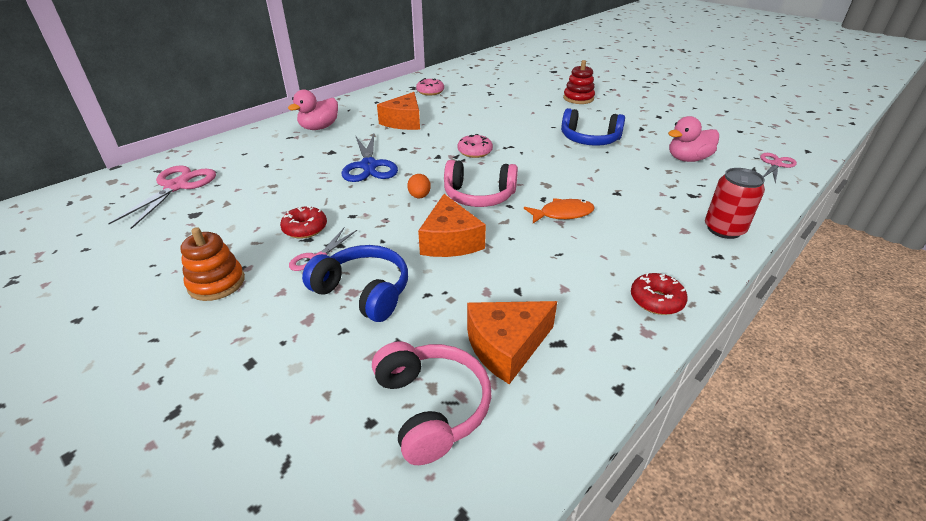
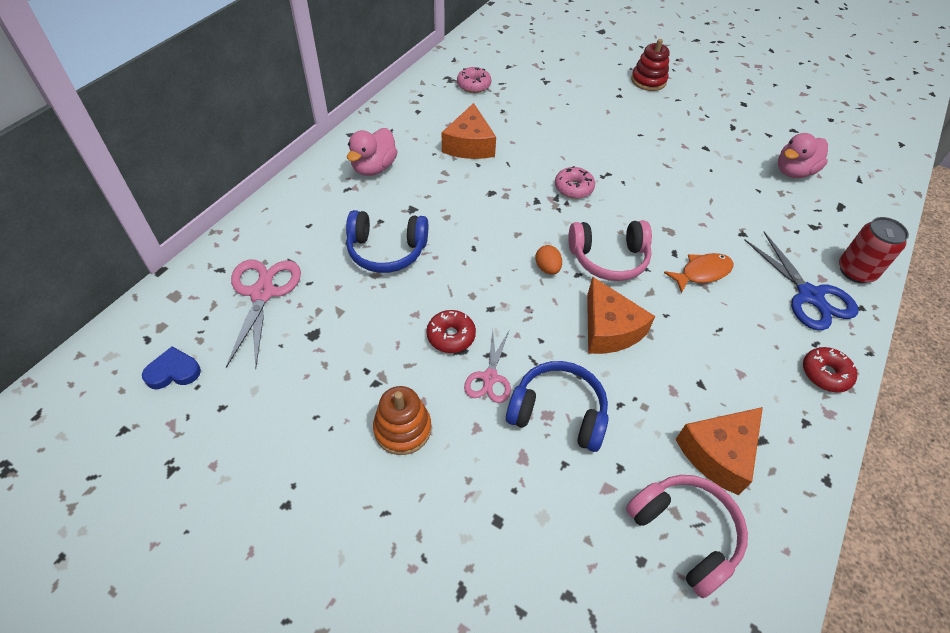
camera: 15 degrees left, 15 degrees up
blue scissors [342,134,398,182] -> blue scissors moved to [744,232,858,331]
blue headphones [561,108,625,146] -> blue headphones moved to [346,210,428,273]
pink scissors [760,153,797,184] -> none
none -> blue heart [142,346,201,389]

